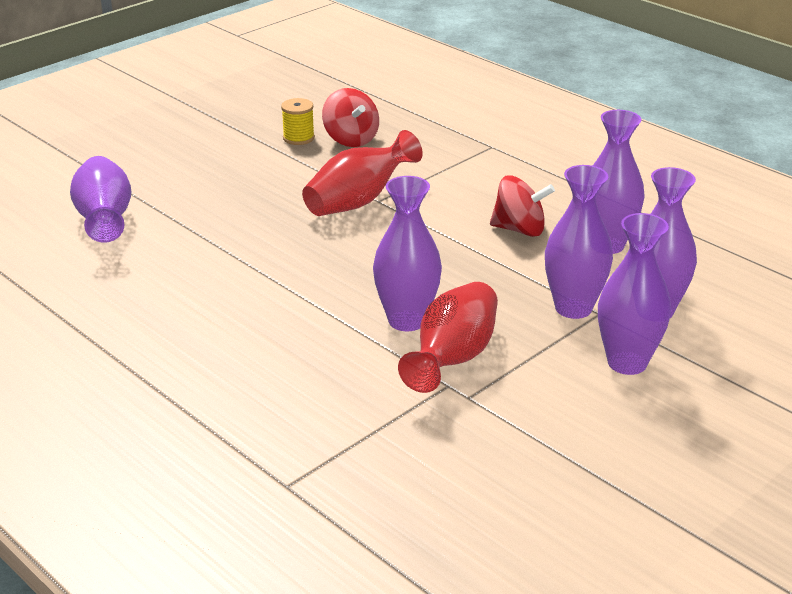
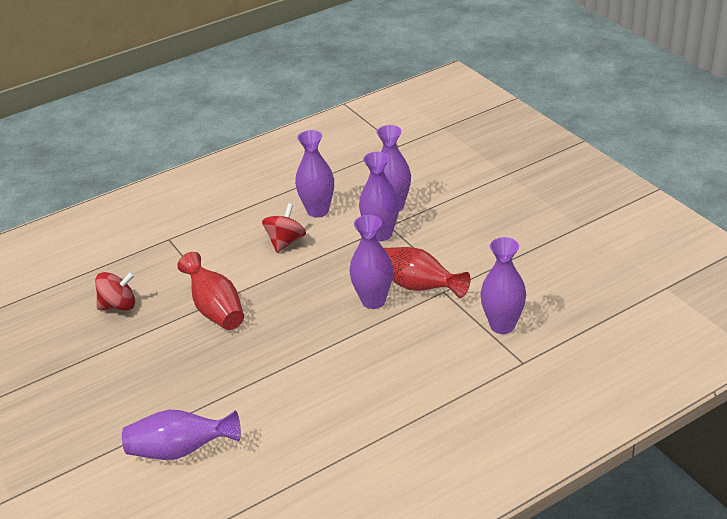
camera: 75 degrees left, 5 degrees up
yellow spool [281,98,315,145] -> none
purple vase [598,213,671,375] -> purple vase moved to [480,237,526,334]

